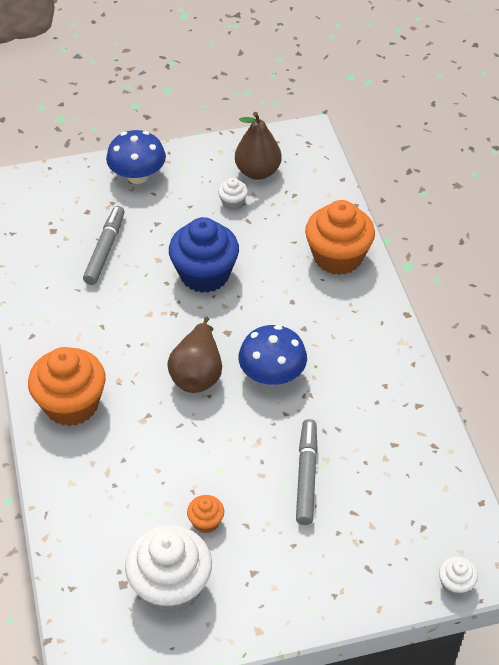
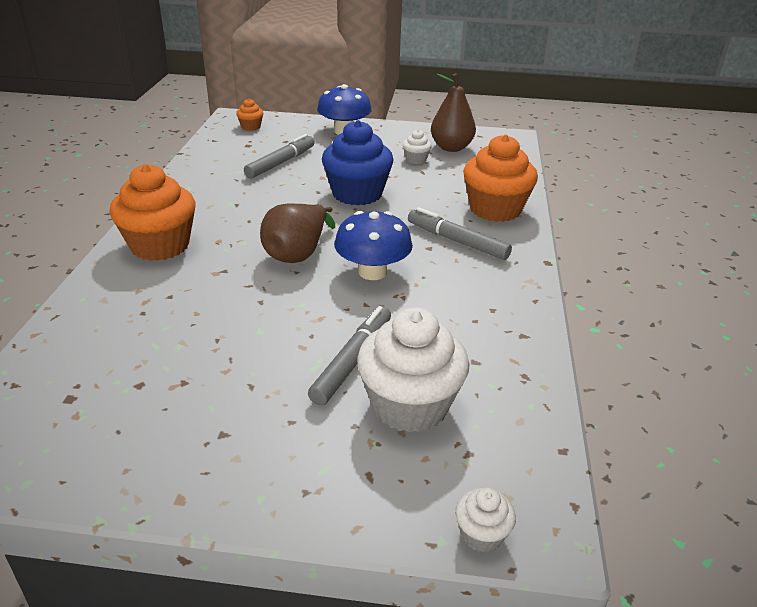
camera: 20 degrees right, 15 degrees down
white cupcake [125,525,212,614] -> white cupcake moved to [357,307,469,433]
orange cupcake [187,495,224,533] -> orange cupcake moved to [236,99,263,131]
none -> grey marker [408,207,512,260]

